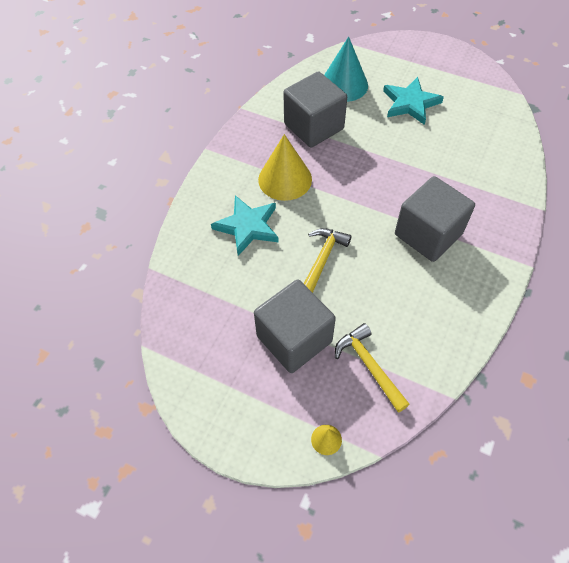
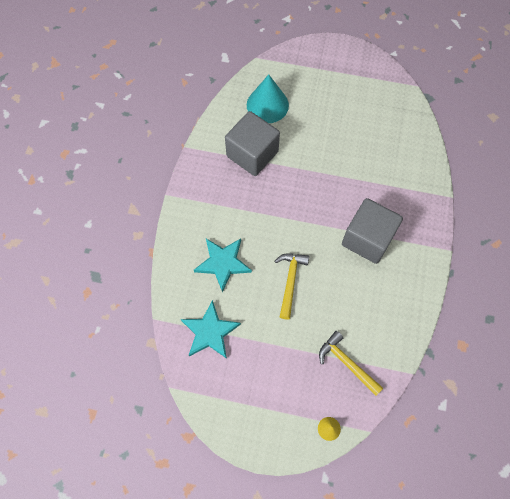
camera: 15 degrees left, 10 degrees up
grey cube [254,280,336,373] -> none
yellow cone [258,134,312,201] -> none
turquoise star [383,77,444,125] -> turquoise star moved to [181,300,241,359]

